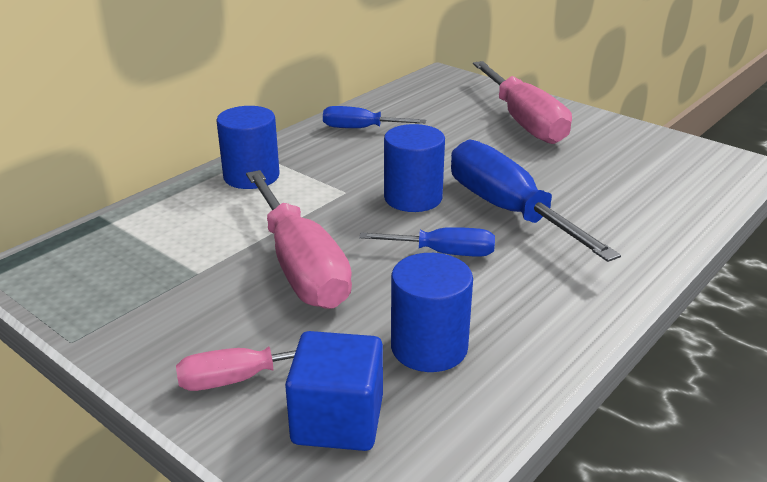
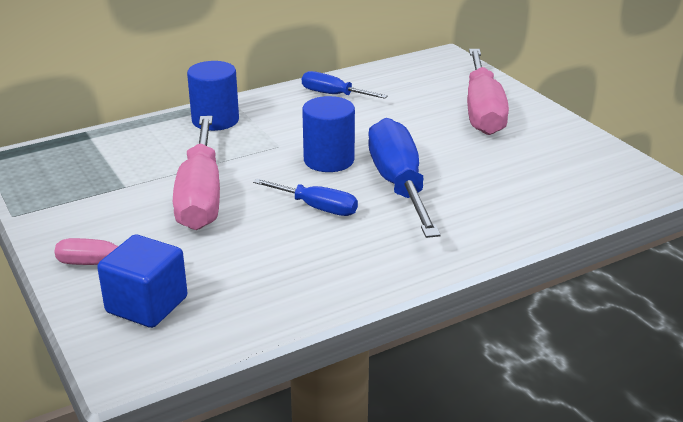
camera: 20 degrees right, 0 degrees up
blue cylinder [391,253,473,372] -> none

